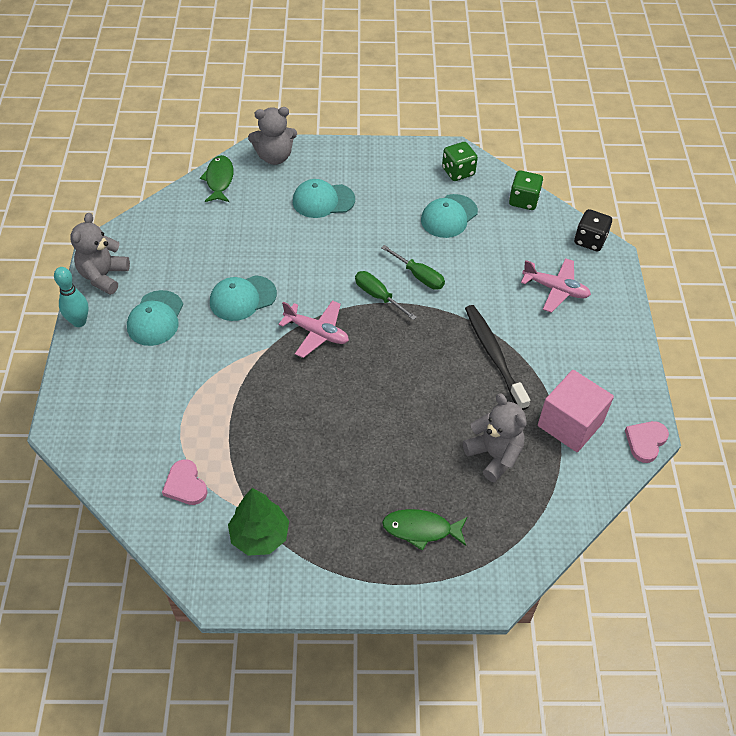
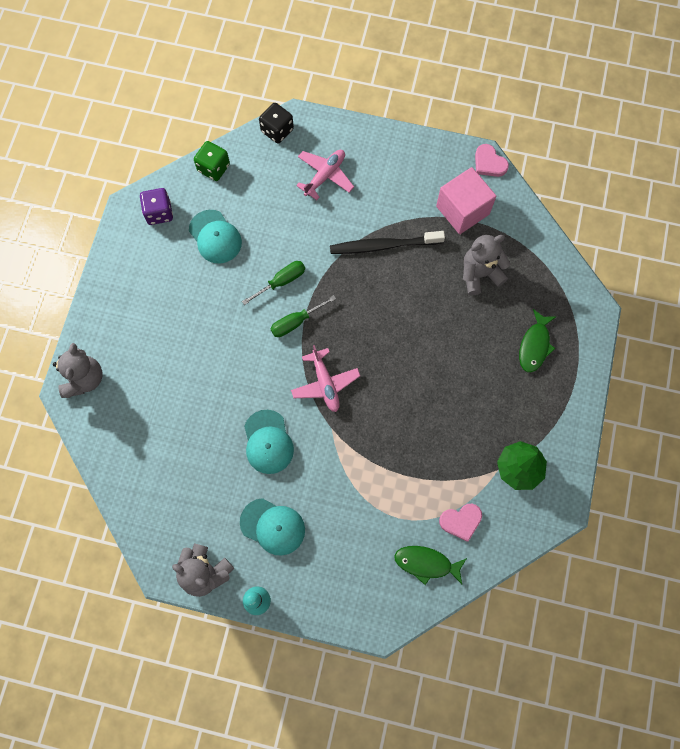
camera: 75 degrees left, 20 degrees up
green fish [200,155,234,202] -> green fish moved to [394,546,467,585]
pink plane [279,300,349,358] -> pink plane turned 120 degrees clockwise [291,345,360,412]
turquoise cap [293,179,355,218] -> none
green dice [442,142,478,181] -> purple dice [140,188,173,225]

